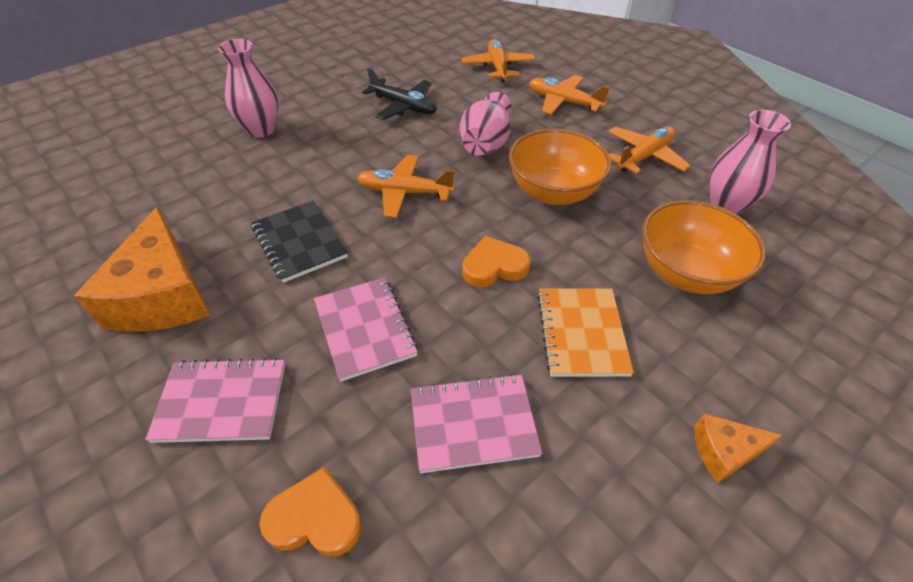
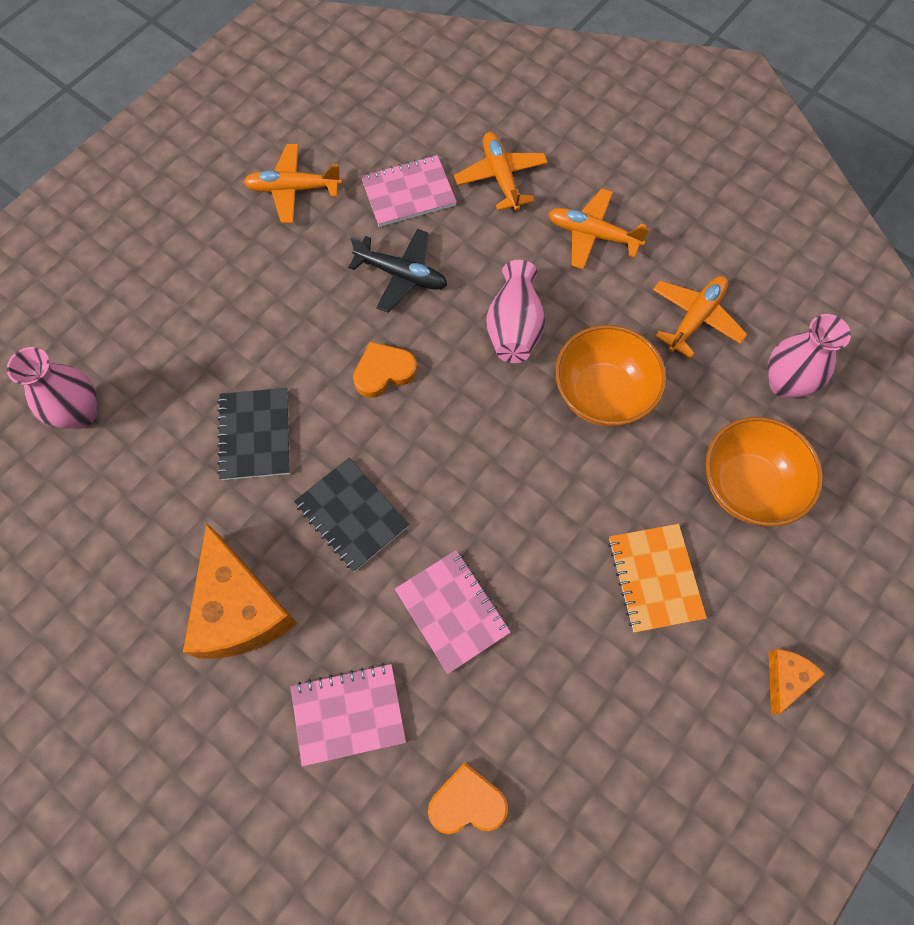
camera: 10 degrees left, 20 degrees up
pink vase [218,39,278,137] -> pink vase moved to [7,347,97,429]
orange plane [357,155,455,218] -> orange plane moved to [244,144,342,223]
pink notebook [411,374,542,473] -> pink notebook moved to [361,155,457,227]
orange heart [462,236,531,287] -> orange heart moved to [353,341,417,398]
orange cheese [694,413,783,483] -> orange cheese turned 135 degrees clockwise [769,649,825,715]
none -> black notebook [217,388,290,480]

